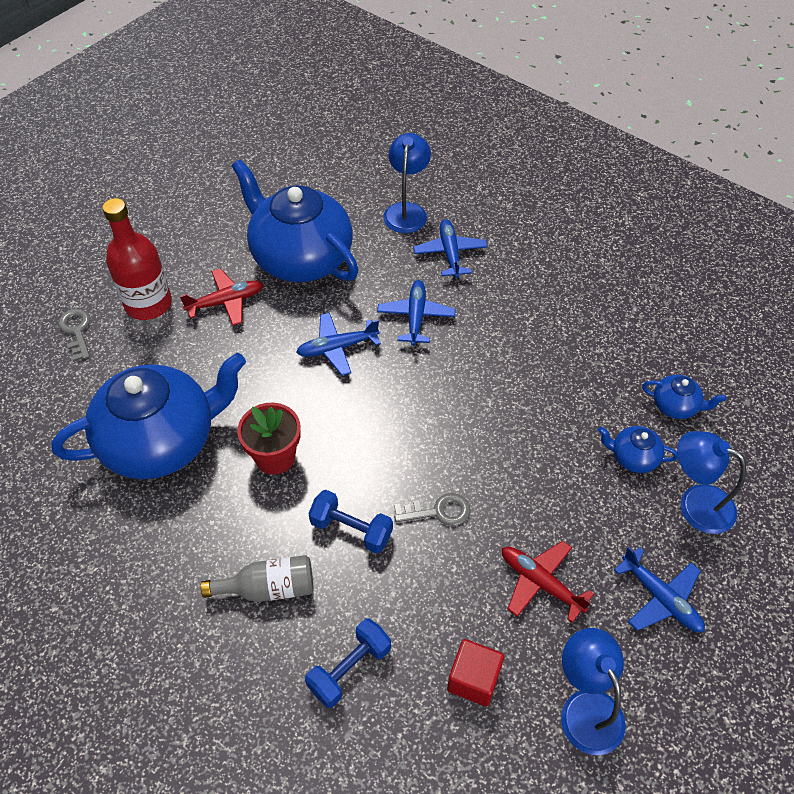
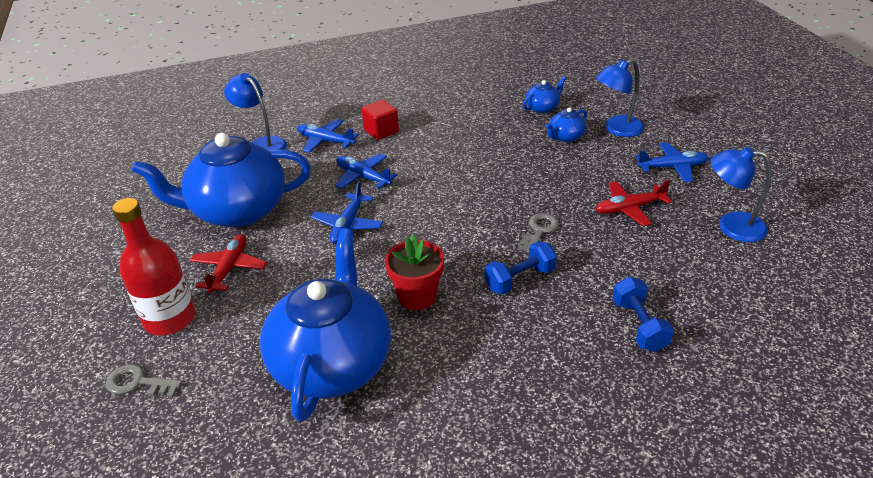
camera: 55 degrees left, 15 degrees down
grey bottle [201,555,314,602] -> none
red cube [447,639,504,706] -> red cube moved to [361,100,399,140]

